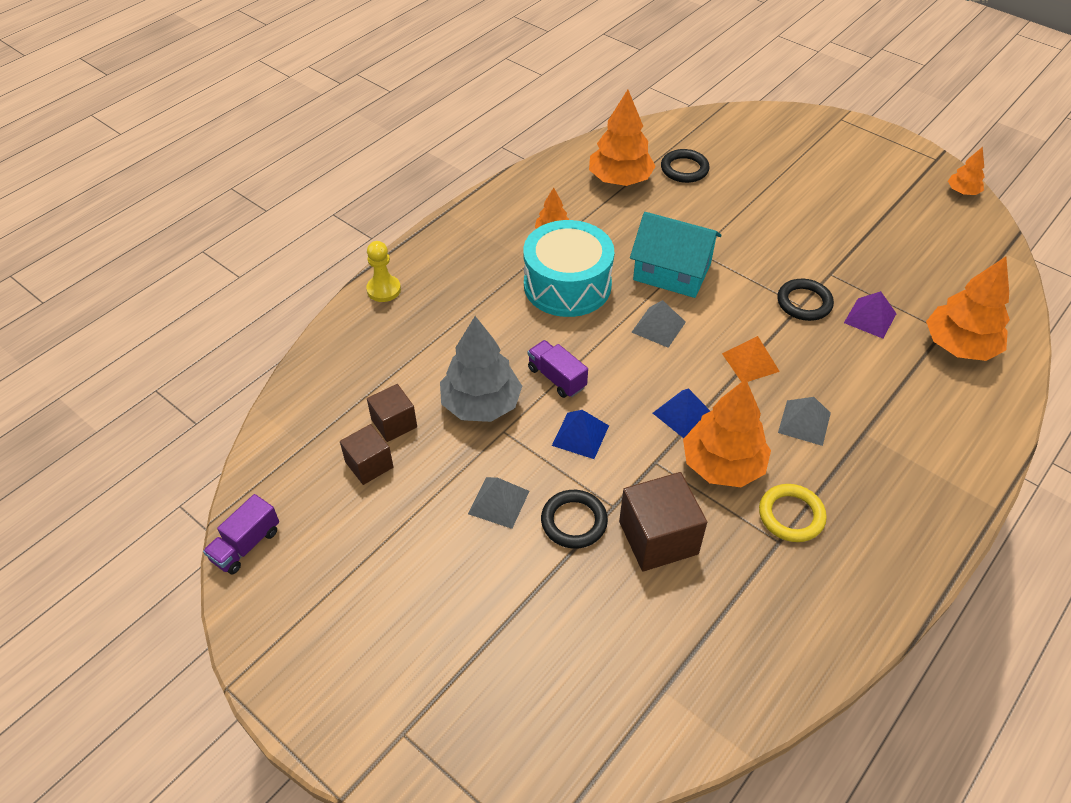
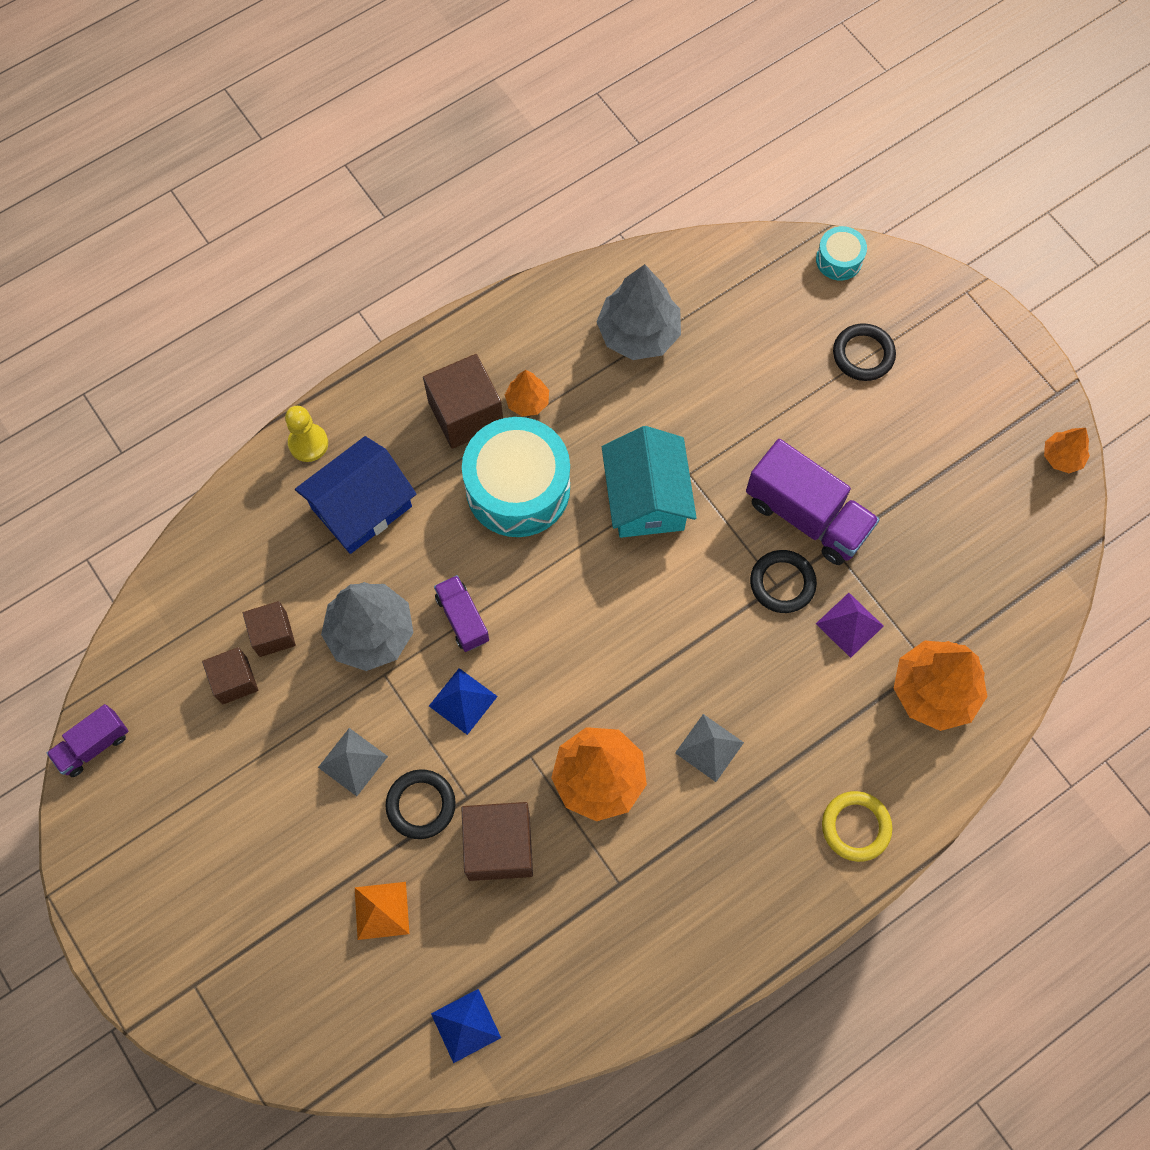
camera: 15 degrees right, 20 degrees up
orange tree [589,90,656,186] -> grey tree [597,264,681,360]
turquoise house [630,212,722,298] -> turquoise house turned 45 degrees clockwise [602,426,697,538]
grey pyramid [631,300,686,348] -> none
blue pyramid [653,388,710,438] -> blue pyramid moved to [431,989,501,1063]
black ring [661,149,710,183] -> black ring moved to [833,323,896,381]
orange pyramid [722,336,780,382] -> orange pyramid moved to [355,882,409,940]
yellow ring [759,484,827,542] -> yellow ring moved to [822,791,892,862]
none -> blue house [295,436,416,554]
none -> brown cube [423,354,503,449]
none -> purple truck [746,439,880,565]
none -> turquoise drum [816,226,867,280]

